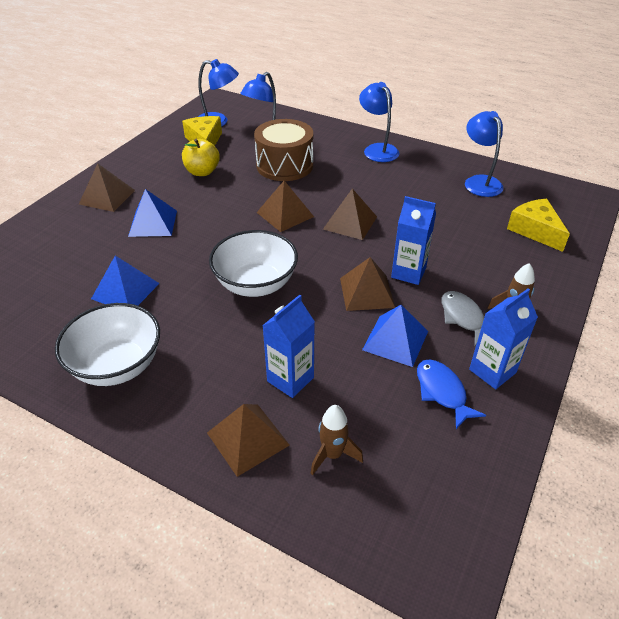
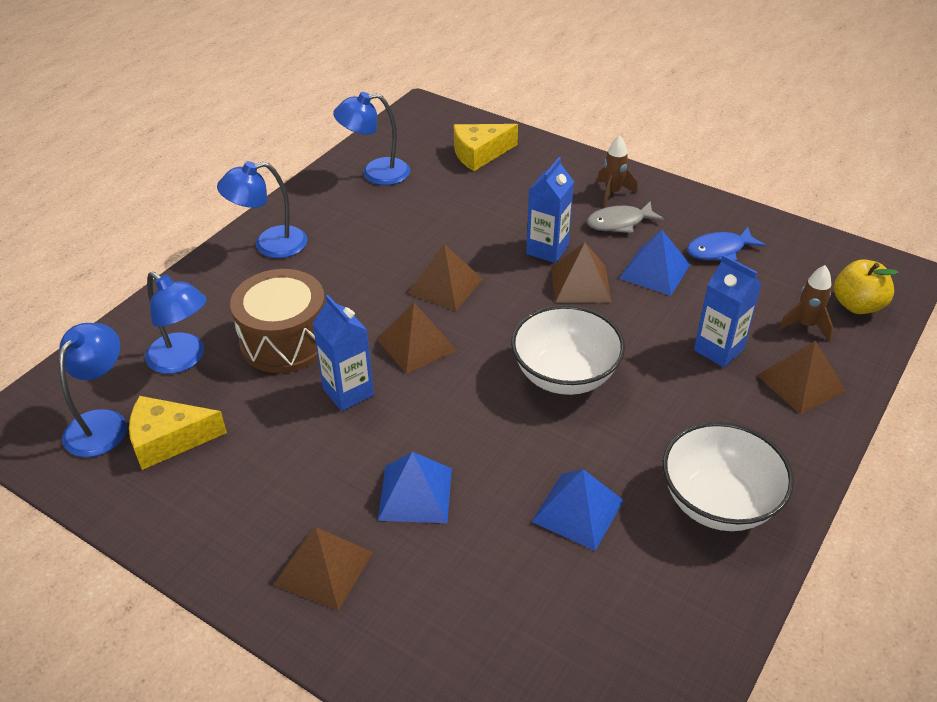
camera: 85 degrees left, 0 degrees up
yellow apple [182,139,220,176] -> yellow apple moved to [834,259,898,314]
blue carton [469,288,538,389] -> blue carton moved to [312,295,374,411]

